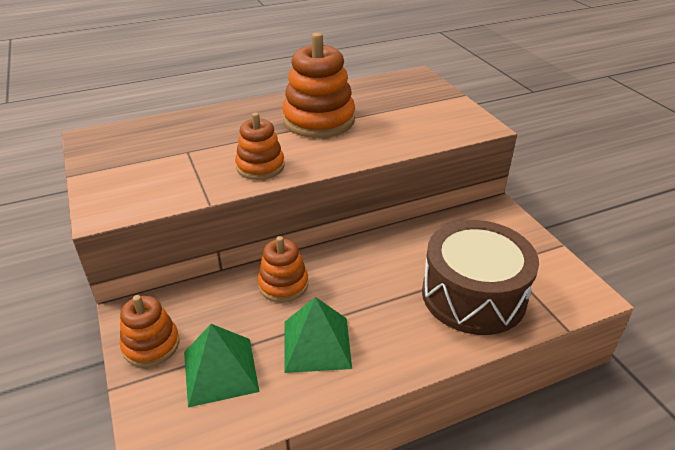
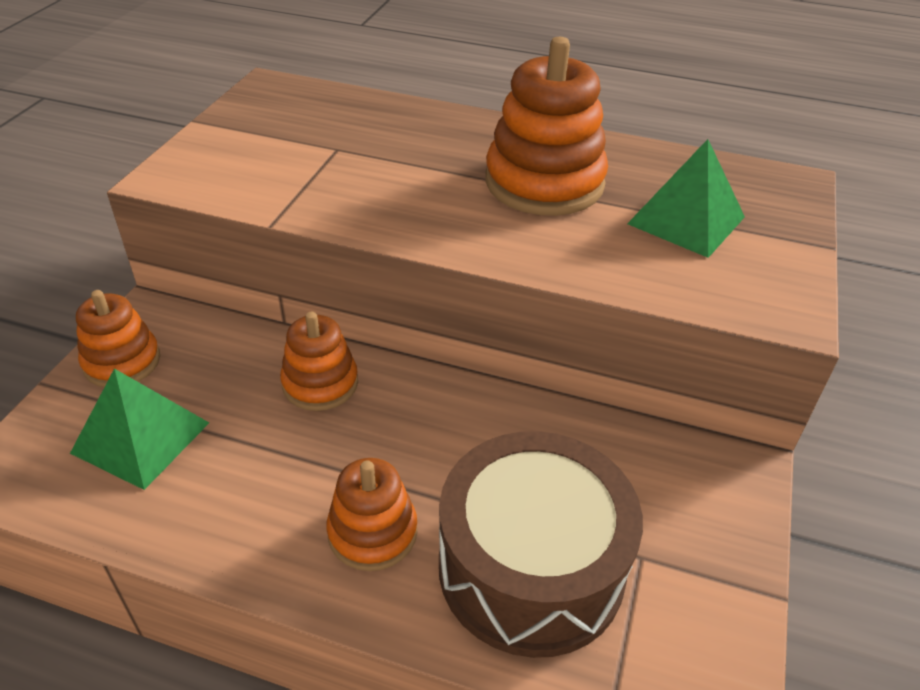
camera: 40 degrees right, 5 degrees up
orange stacking toy [235,113,285,180] -> orange stacking toy moved to [326,458,418,571]
green pyramid [284,297,352,373] -> green pyramid moved to [627,139,745,258]

